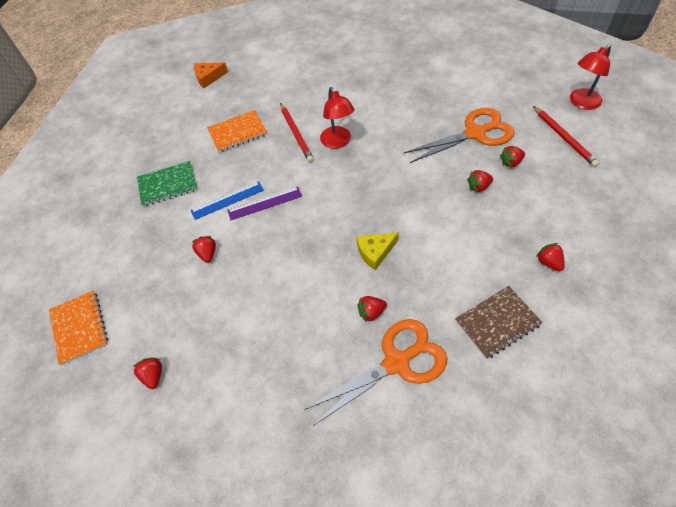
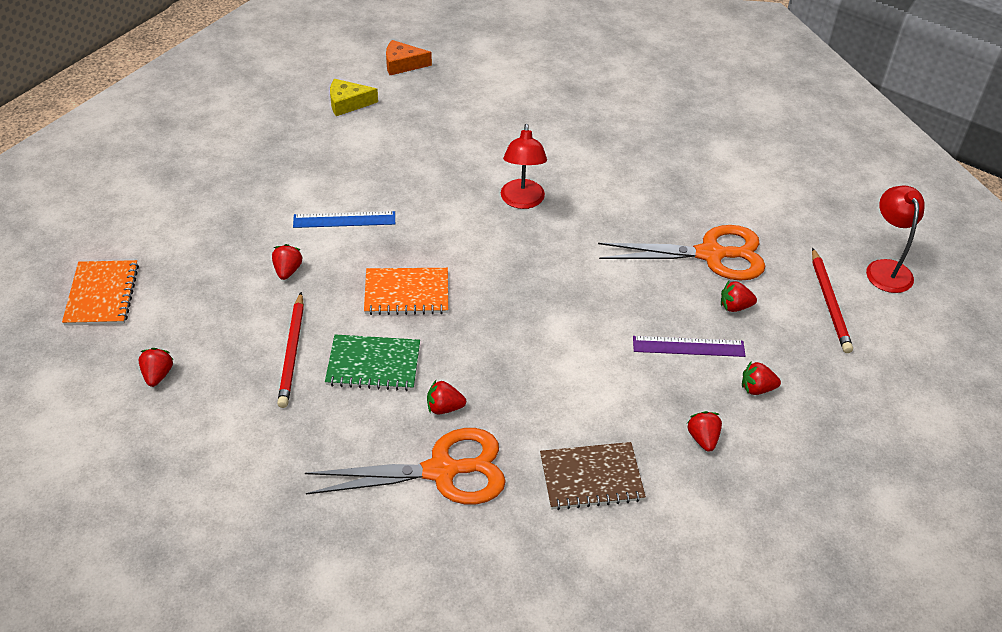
camera: 15 degrees right, 10 degrees down
green notebook [137,161,197,207] -> green notebook moved to [325,334,420,391]
orange notebook [207,110,267,153] -> orange notebook moved to [364,268,448,315]
purple ruler [227,187,302,220] -> purple ruler moved to [633,336,745,357]
red pencil [280,103,314,163] -> red pencil moved to [277,292,304,408]
yellow cheese [357,232,399,270] -> yellow cheese moved to [330,79,378,116]
red strawberry [467,170,493,193] -> red strawberry moved to [742,362,781,395]
red lamp [570,45,611,110] -> red lamp turned 105 degrees clockwise [866,186,925,293]

